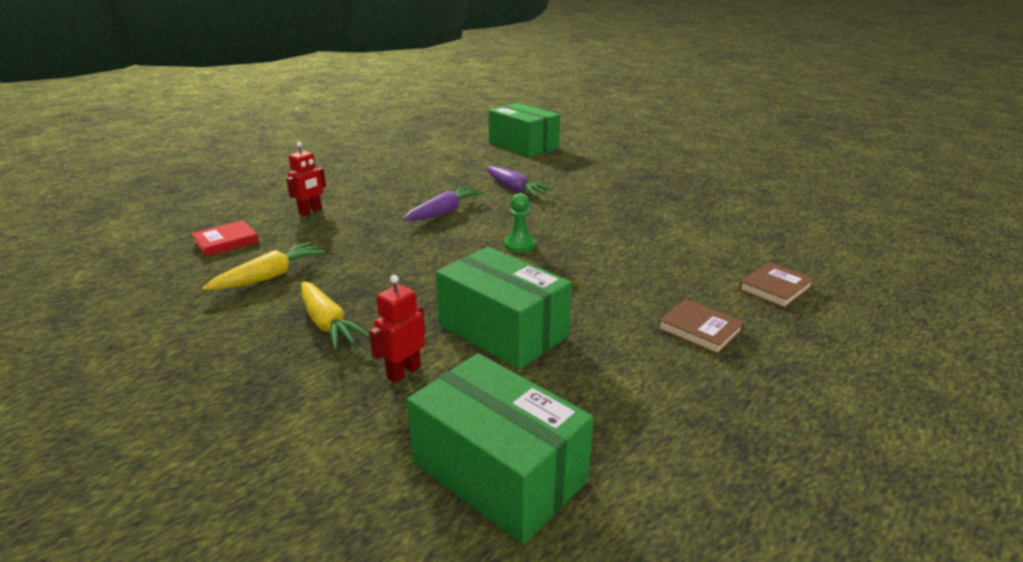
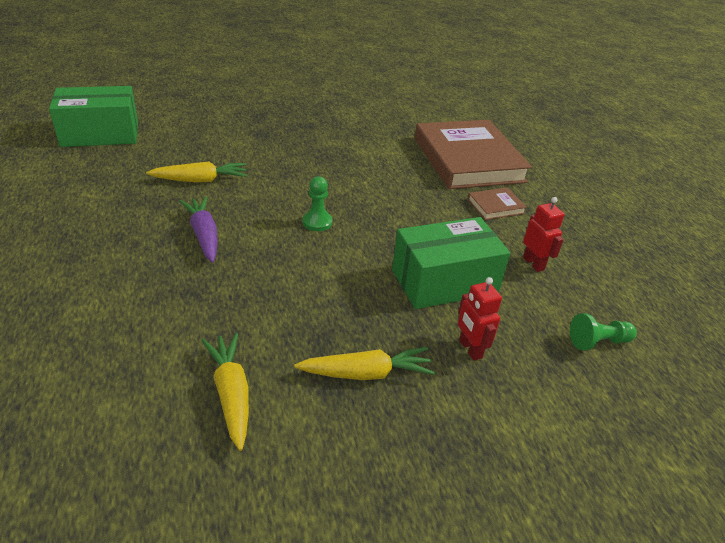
camera: 65 degrees left, 10 degrees up
red book [191,220,259,257] -> none
red robot [286,142,326,216] -> red robot moved to [523,197,564,272]
green box [407,353,593,544] -> green pawn [570,313,637,350]
purple carrot [486,166,553,196] -> yellow carrot [146,162,247,183]
brown book [739,262,814,309] -> brown book [415,120,532,189], size x2.44

